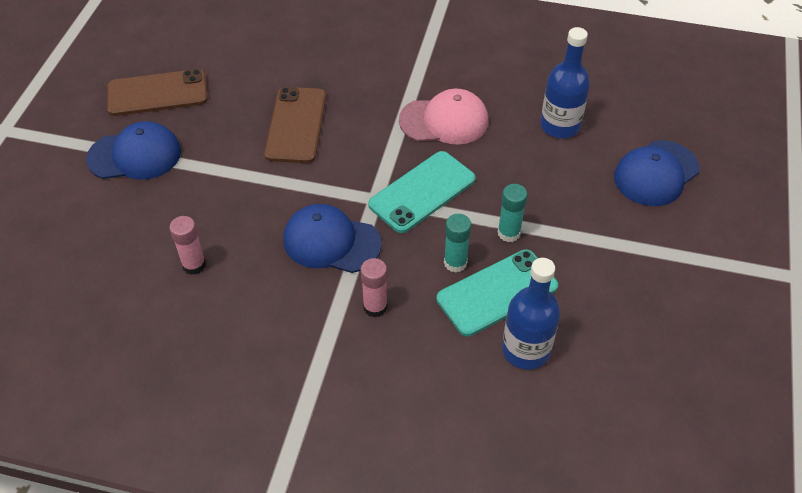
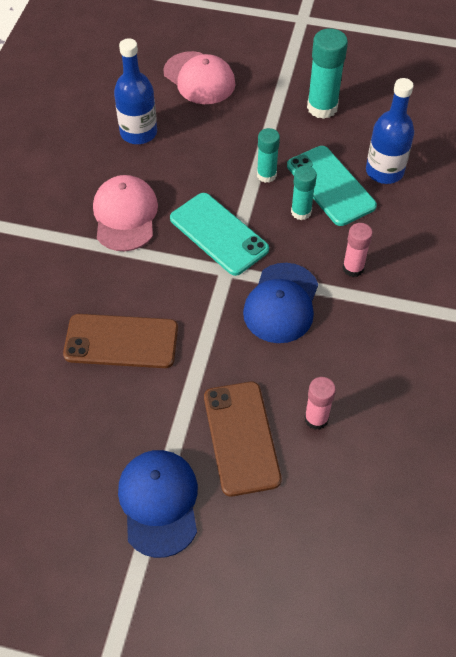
camera: 90 degrees left, 5 degrees up
brown phone [107,69,208,116] -> brown phone moved to [204,382,282,496]
blue cap [614,140,700,206] -> pink cap [163,51,235,104]
none -> turquoise glue stick [307,28,348,119]

